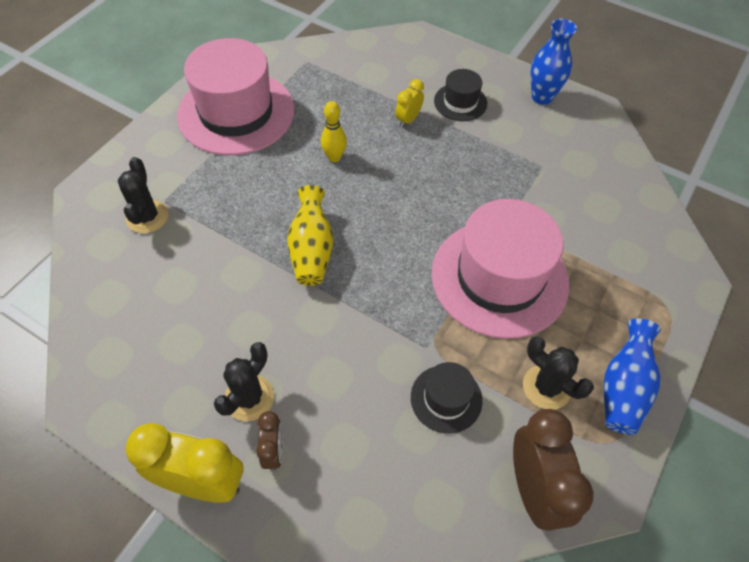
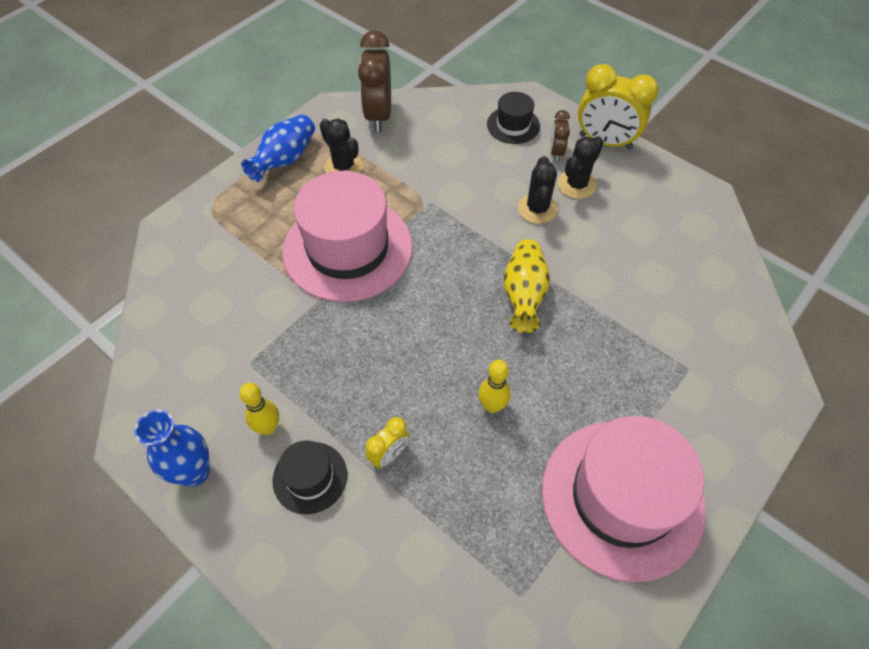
camera: 170 degrees left, 0 degrees up
black cactus [118,157,168,234] -> black cactus moved to [518,156,558,224]
black hat [411,362,482,434] -> black hat moved to [487,92,540,144]
none -> yellow bowling pin [239,383,279,435]

